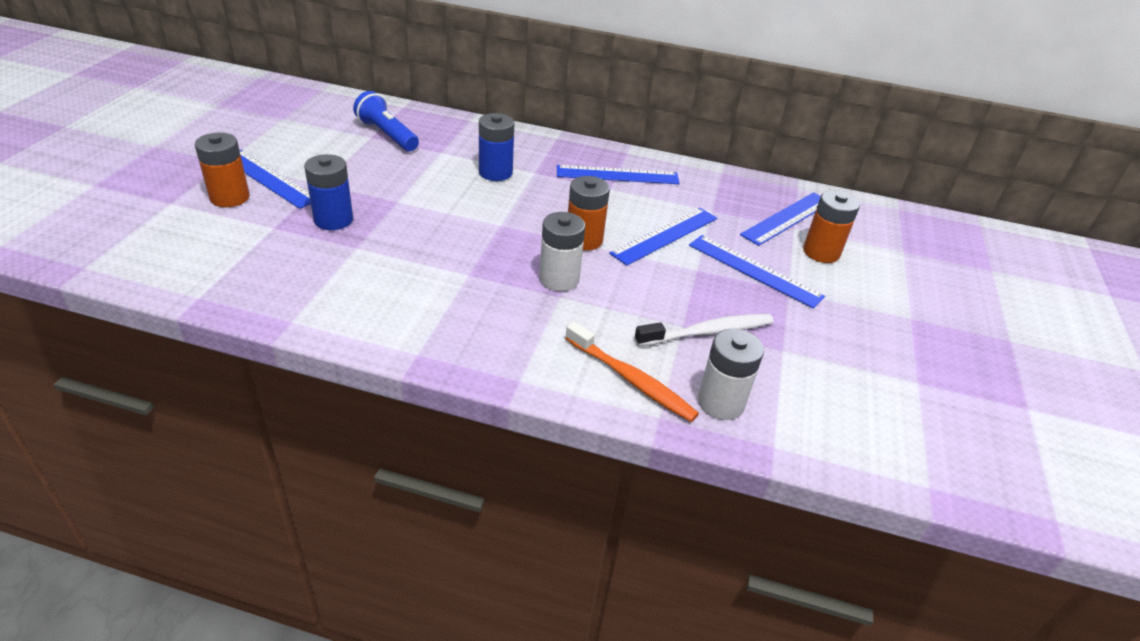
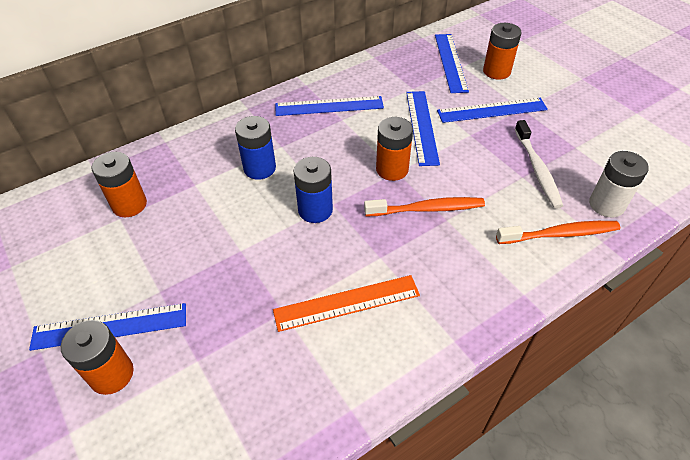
camera: 45 degrees left, 10 degrees up
blue battery [304,154,353,230] -> blue battery moved to [294,157,333,223]
blue flashlight [353,91,419,151] -> orange battery [92,152,147,217]
white battery [539,212,585,291] -> orange toothbrush [364,197,485,216]
blue ruler [557,165,680,184] -> blue ruler turned 45 degrees clockwise [275,96,384,116]
white toothbrush [635,314,774,346] -> white toothbrush turned 150 degrees clockwise [515,120,563,209]
none -> orange ruler [273,275,420,332]

